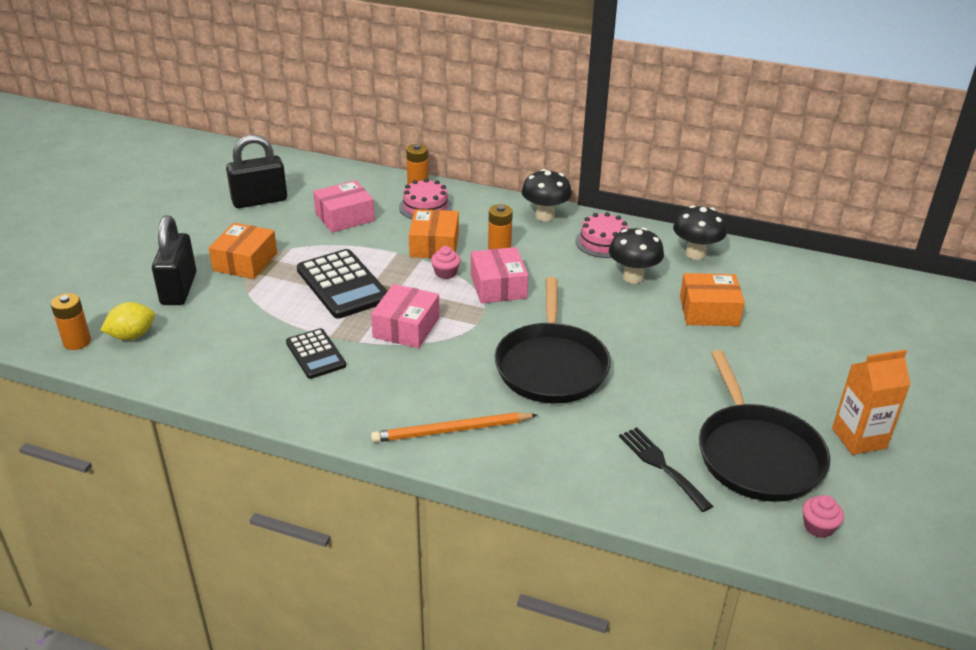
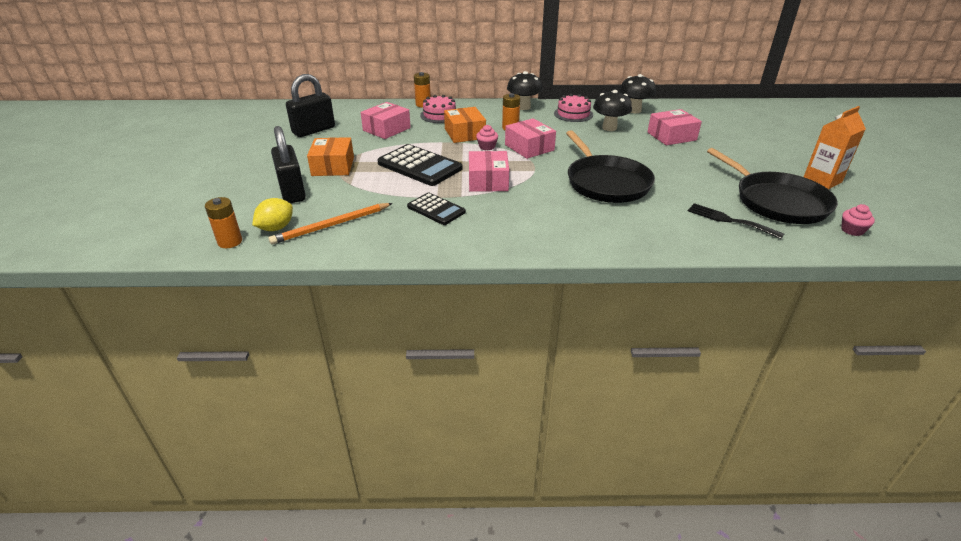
camera: 20 degrees left, 0 degrees up
orange pencil [371,412,537,442] -> orange pencil moved to [269,203,393,244]
orange box [680,273,745,326] -> pink box [648,109,702,145]

